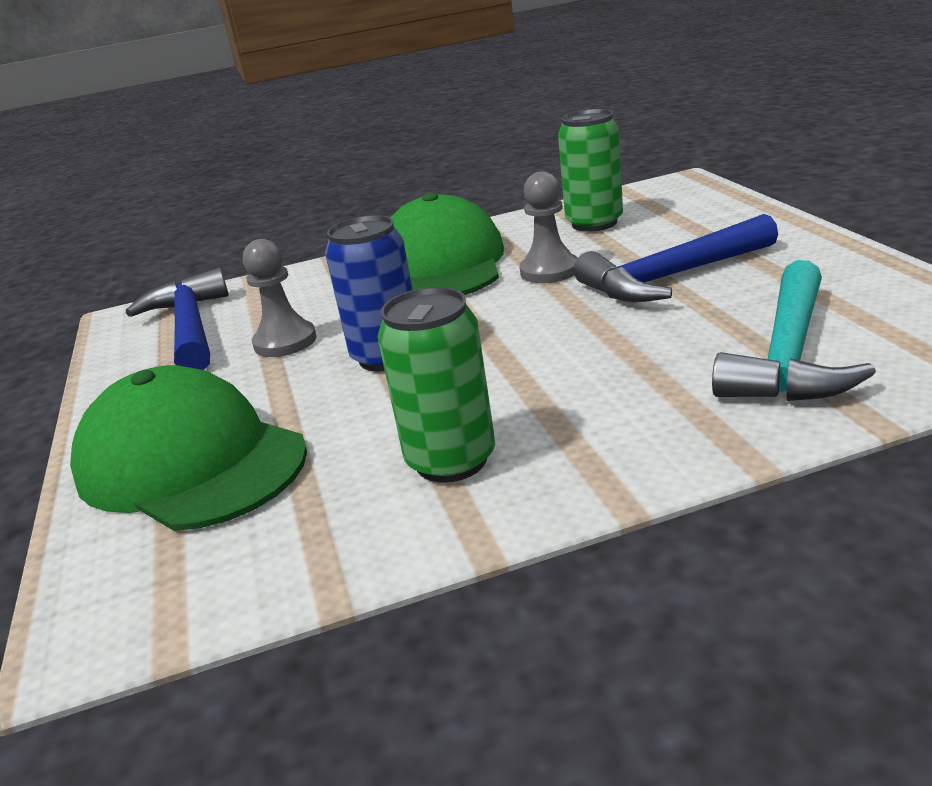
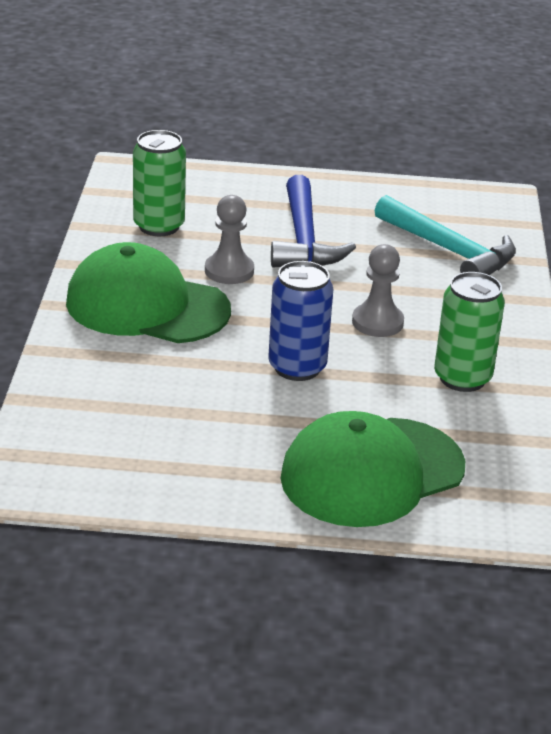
camera: 75 degrees left, 5 degrees up
blue hammer [126,267,229,370] -> none
grey pawn [243,239,316,357] -> grey pawn moved to [352,244,404,337]

